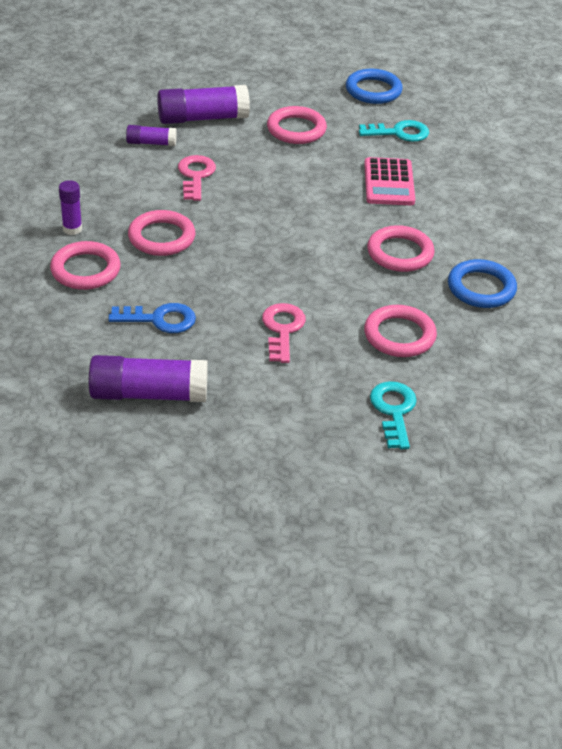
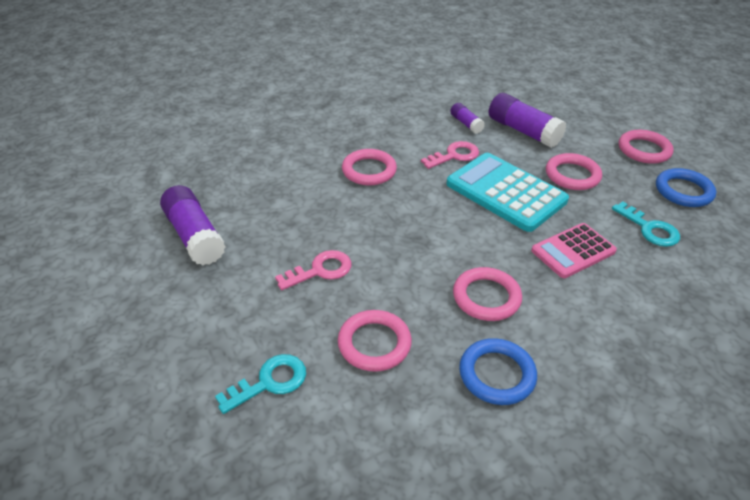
camera: 60 degrees right, 0 degrees up
pink ring [50,241,121,290] -> pink ring moved to [619,130,674,164]
purple glue stick [59,180,82,235] -> none
blue key [108,303,196,333] -> none
none -> turquoise calculator [447,153,569,232]

